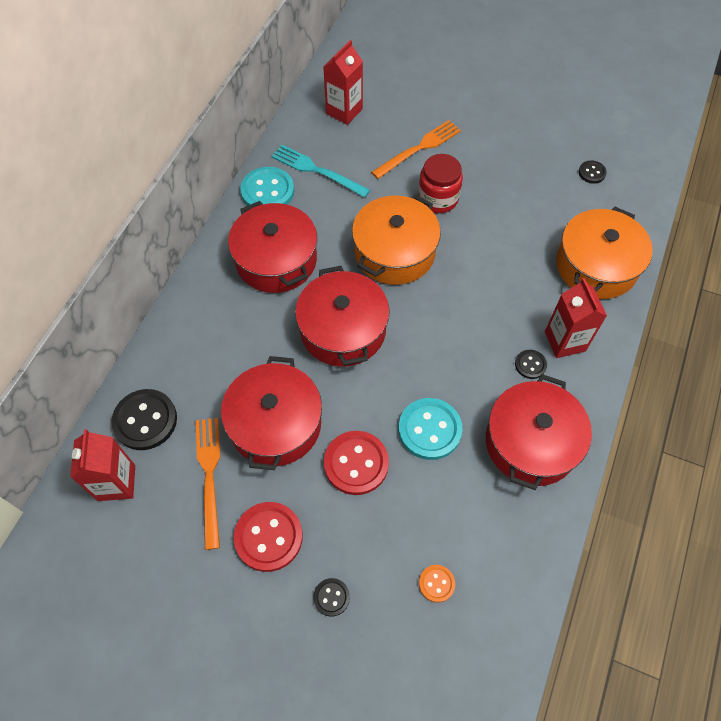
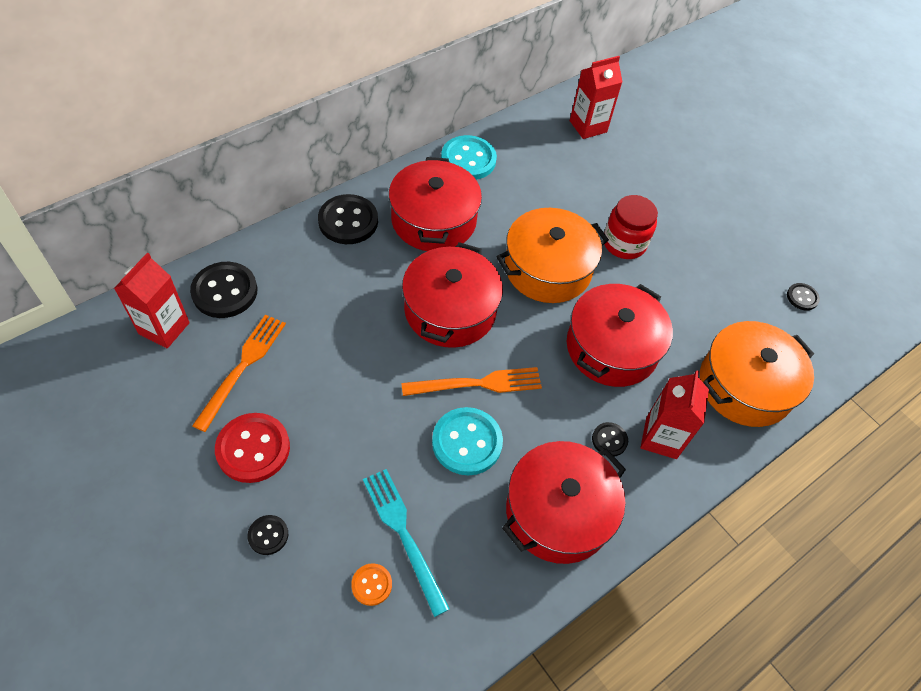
camera: 25 degrees right, 5 degrees down
red pot [221,356,322,470] -> red pot moved to [567,284,673,387]
turquoise fork [272,145,370,198] -> turquoise fork moved to [363,469,450,617]
red button [324,431,389,495] -> none
orange fork [371,120,461,179] -> orange fork moved to [401,367,542,396]
none -> black button [318,194,378,244]

